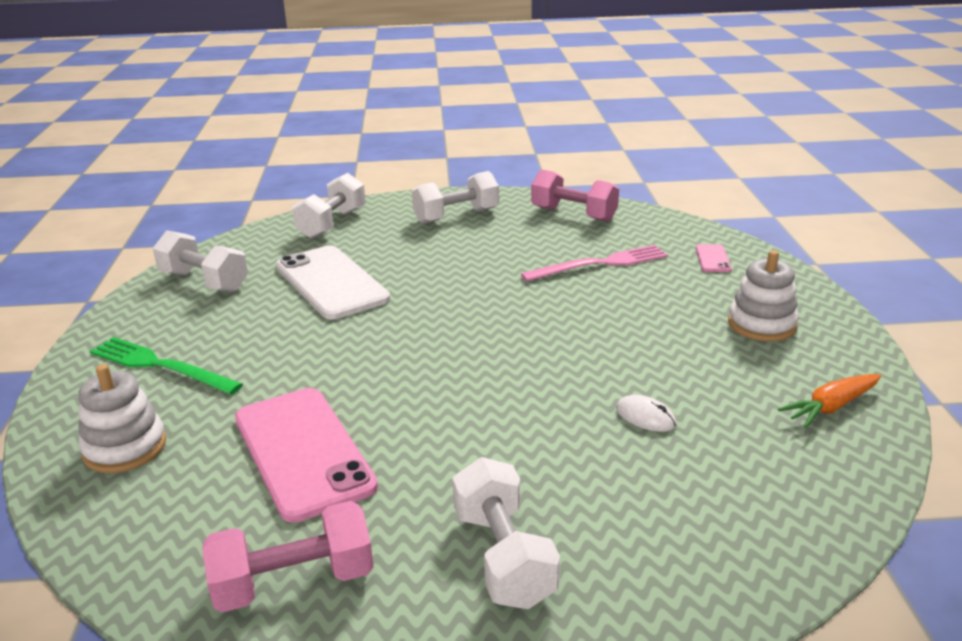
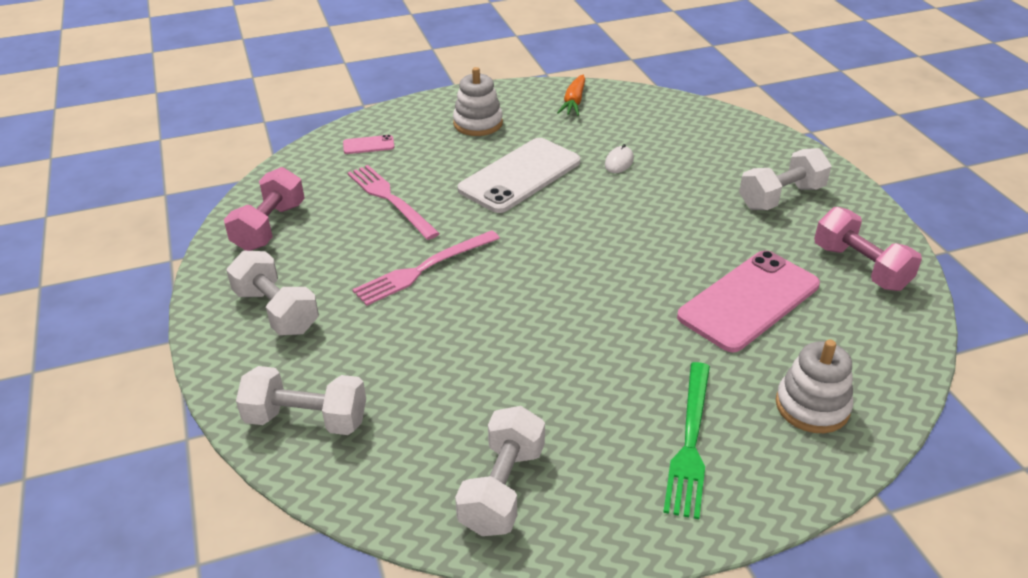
camera: 105 degrees left, 10 degrees up
white phone [276,246,390,320] -> white phone moved to [457,138,580,213]
orange carrot [778,374,881,428] -> orange carrot turned 60 degrees clockwise [557,75,585,116]
none -> pink fork [352,230,500,306]

